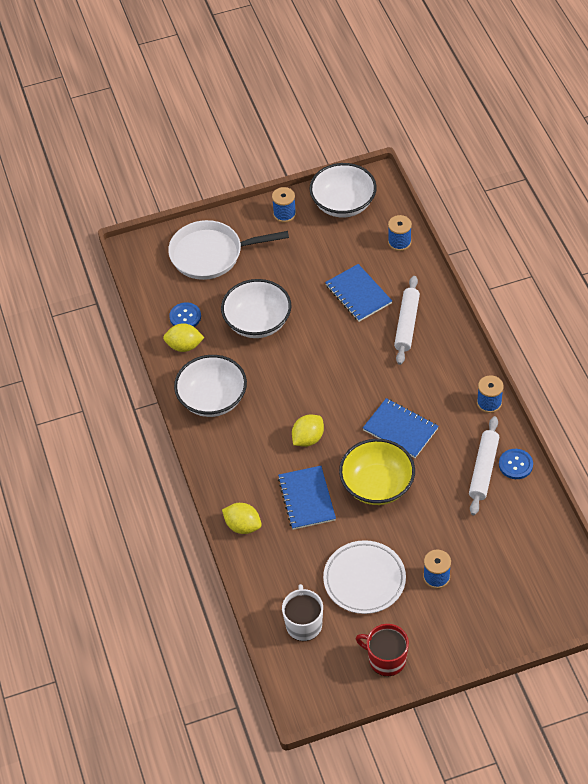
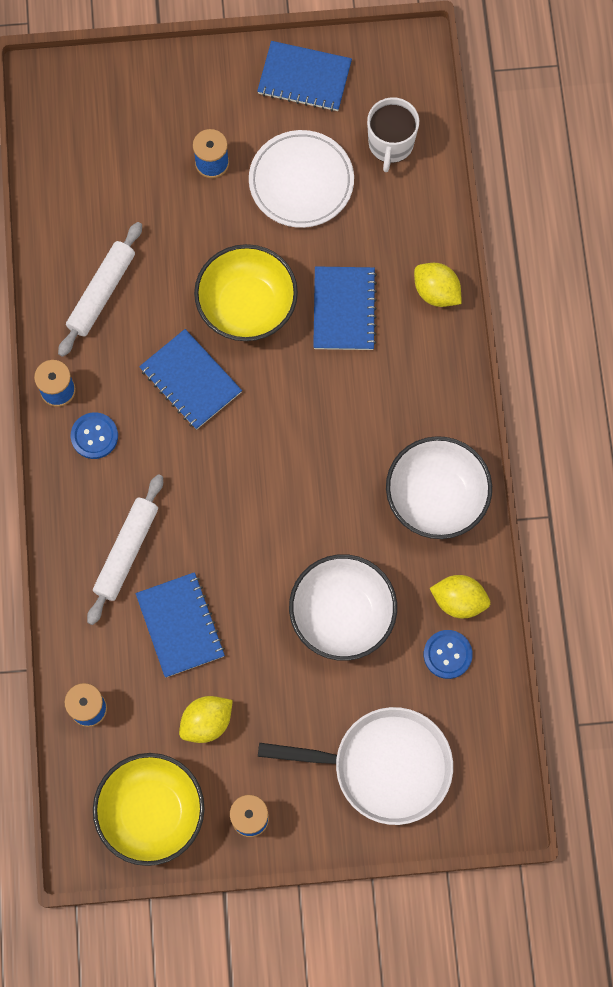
camera: 170 degrees left, 20 degrees up
yellow lemon [292,415,324,447] -> yellow lemon moved to [179,696,233,743]
white bowl [309,163,377,218] -> yellow bowl [93,753,205,866]
red mug [356,624,409,676] -> blue notebook [257,41,352,111]
blue button [499,449,533,479] -> blue button moved to [71,412,118,459]

